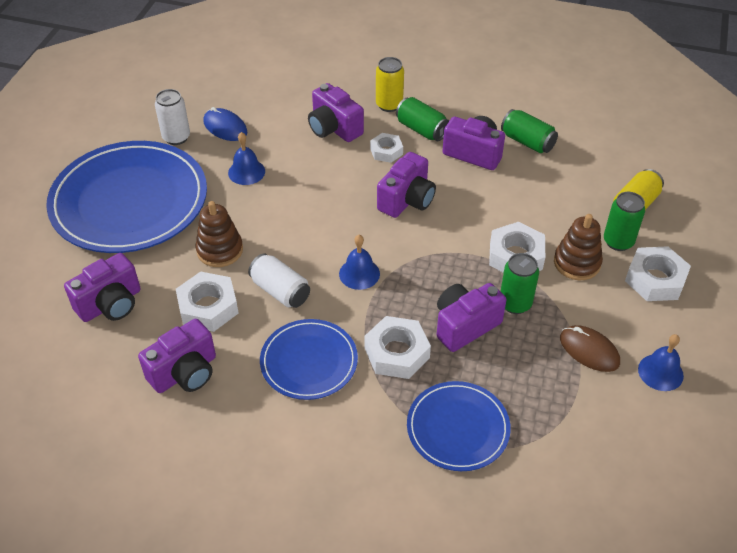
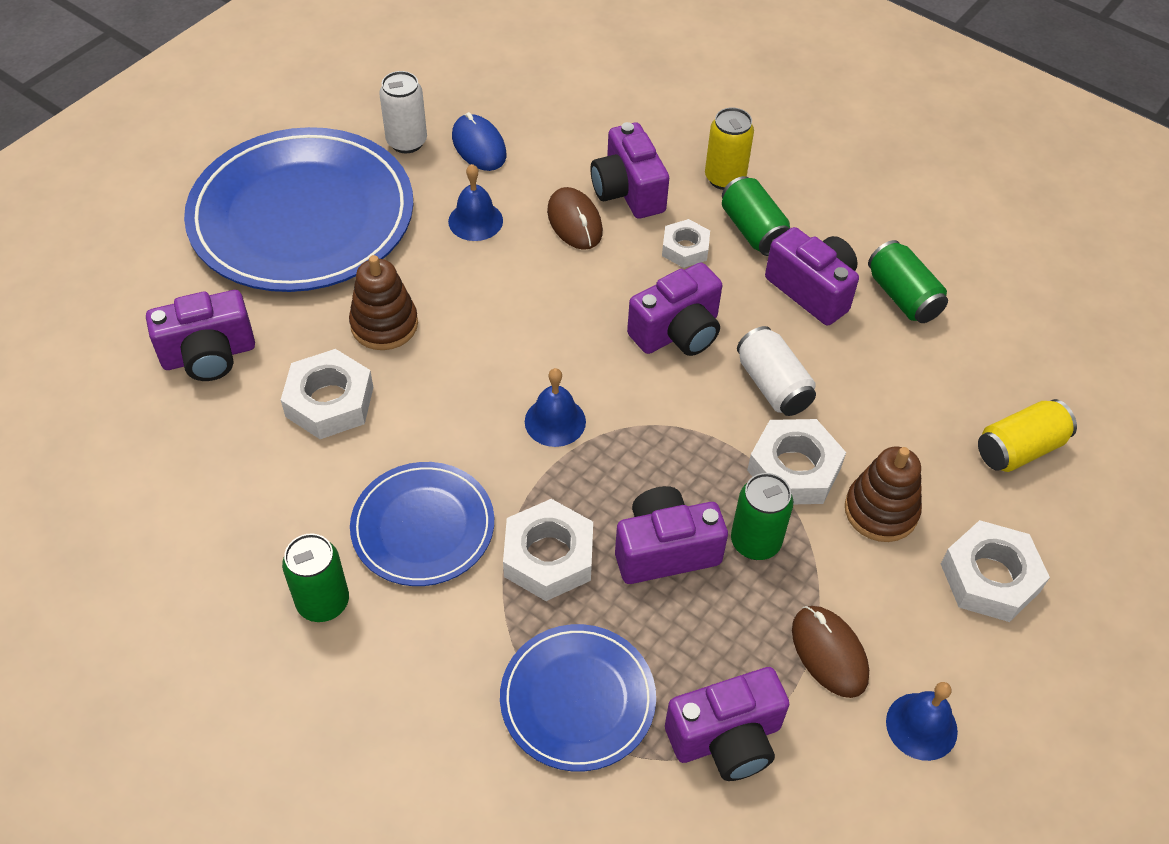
camera: 20 degrees right, 5 degrees up
purple camera [138,319,216,393] -> purple camera moved to [665,667,790,781]
white can [248,253,310,308] -> white can moved to [737,326,816,416]
green can [604,192,645,251] -> green can moved to [282,534,349,622]
none -> brown mouse [547,187,603,250]

